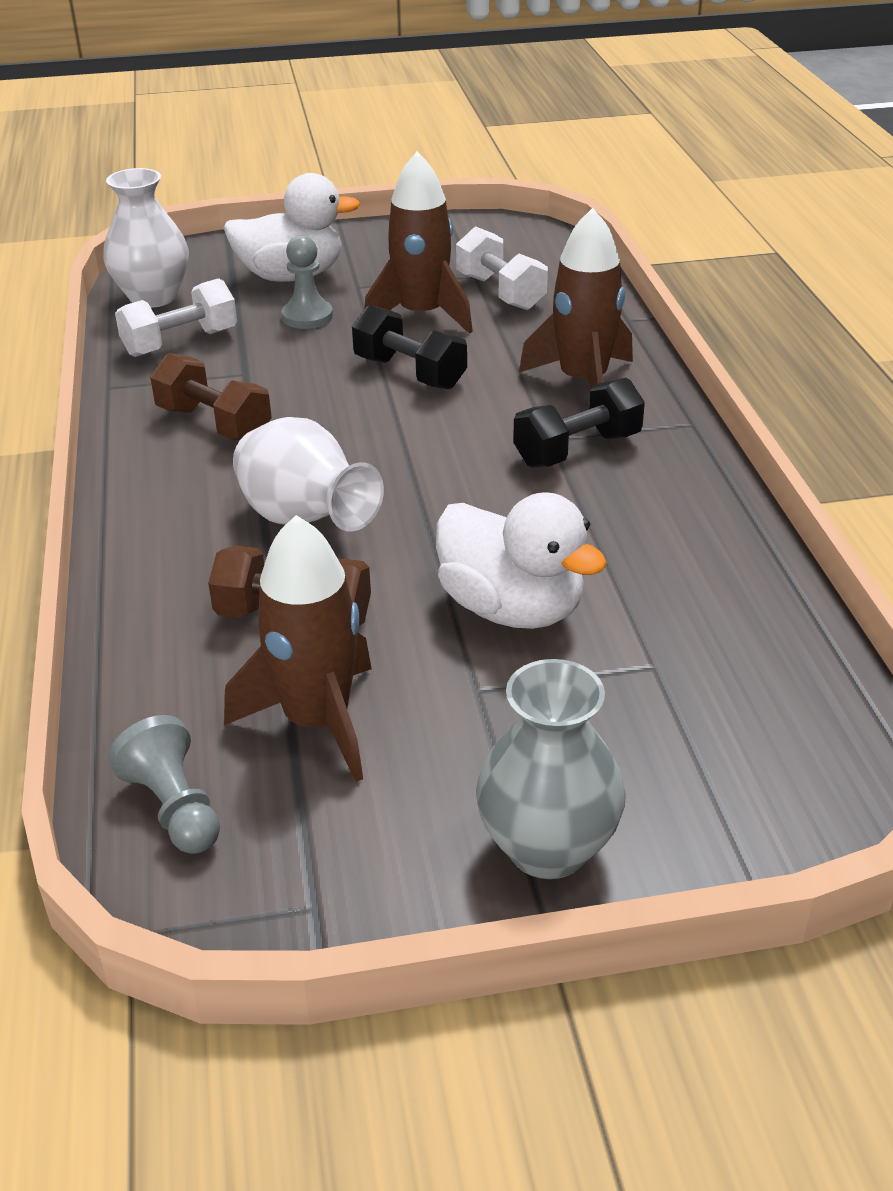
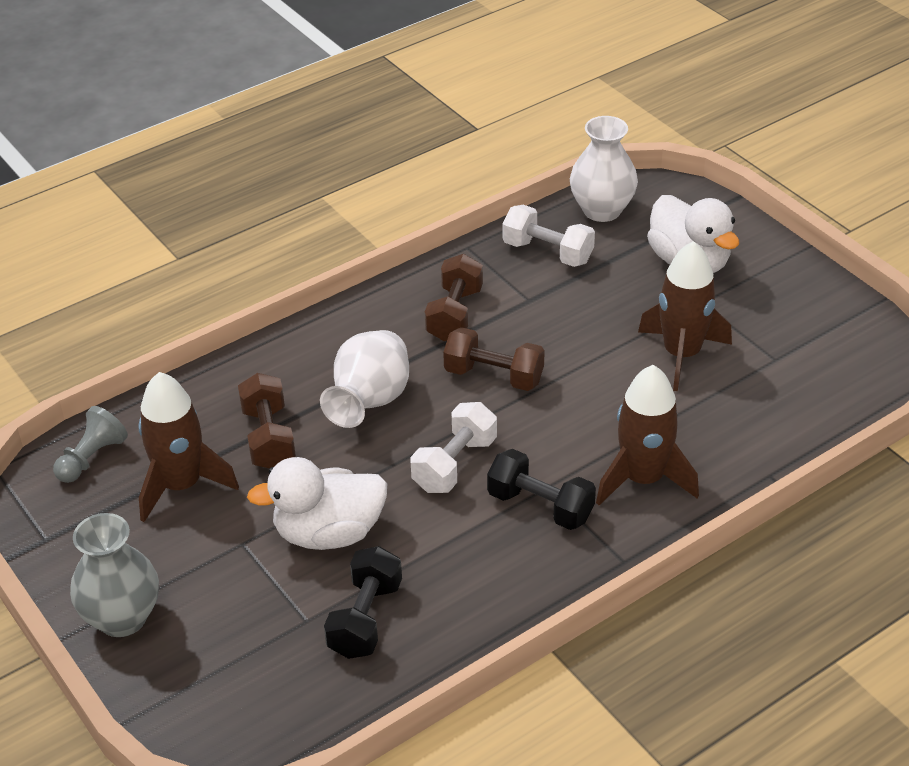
camera: 65 degrees right, 5 degrees up
grey pawn [281,235,333,329] -> none
black dumbbell [352,305,467,390] -> black dumbbell moved to [324,546,402,659]
white duck [436,492,607,629] -> white duck turned 60 degrees clockwise [247,457,387,550]
white dumbbell [456,226,548,310] -> white dumbbell moved to [410,402,497,493]
none -> brown dumbbell [443,327,545,391]

